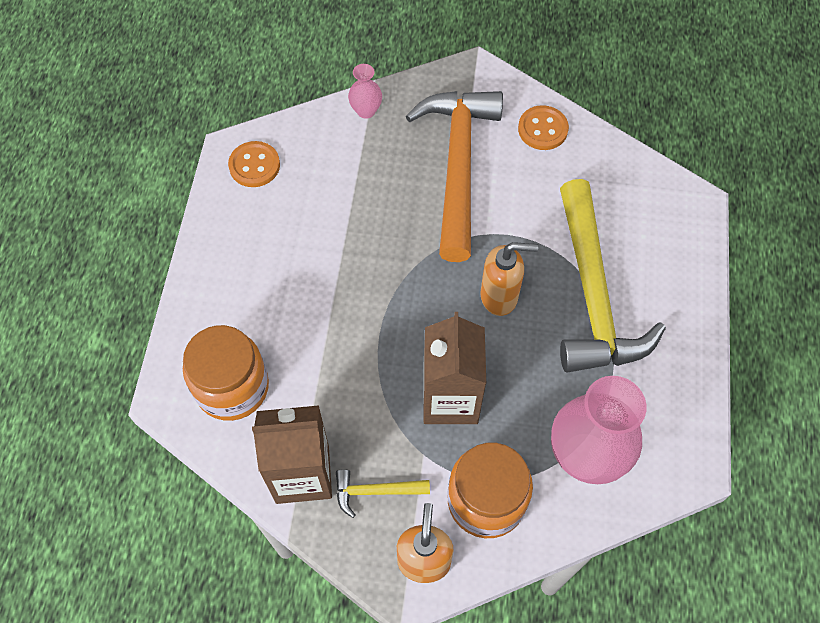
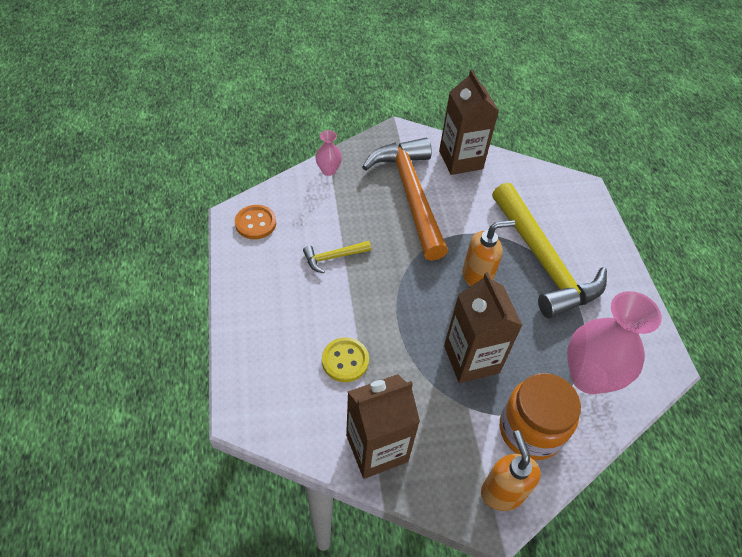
camera: 20 degrees left, 10 degrees down
orange jar [183,325,269,421] -> none
yellow hammer [336,469,430,518] -> yellow hammer moved to [303,241,371,274]
orange button [518,105,569,150] -> brown carton [439,70,499,175]
none -> yellow button [322,337,369,382]

